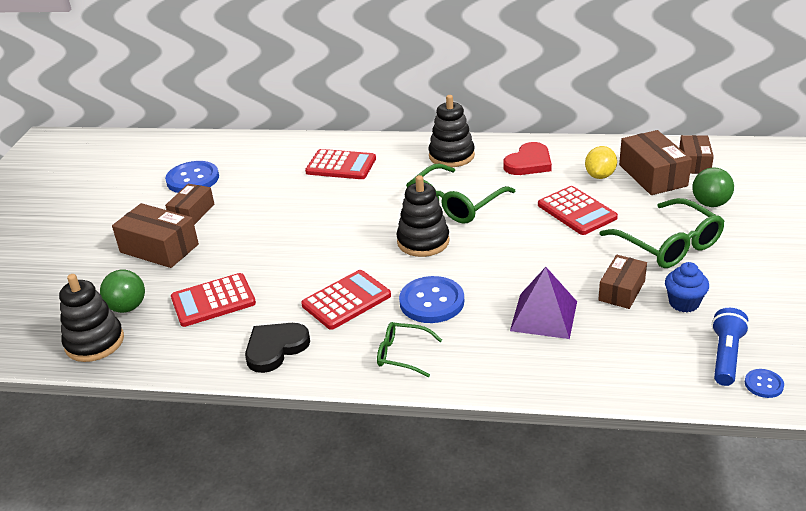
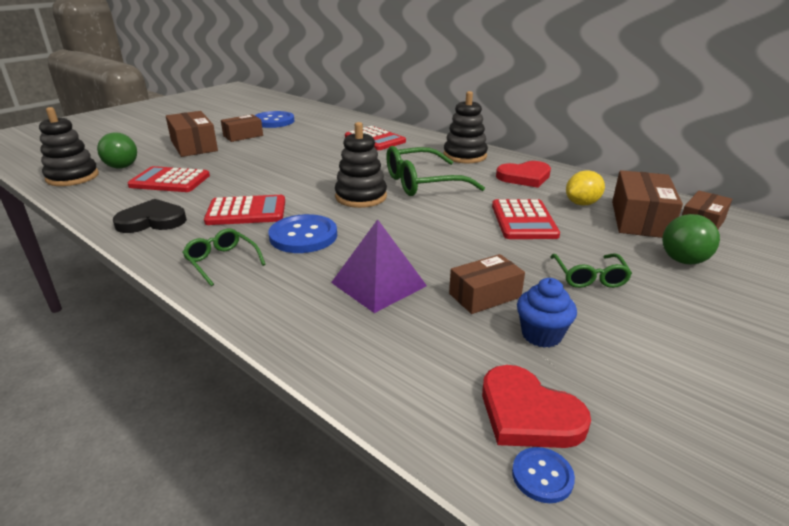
camera: 30 degrees right, 5 degrees down
green glasses [600,198,724,268] -> green glasses [550,254,632,288], size x0.56
blue flashlight [712,308,749,386] -> red heart [482,365,591,448]

